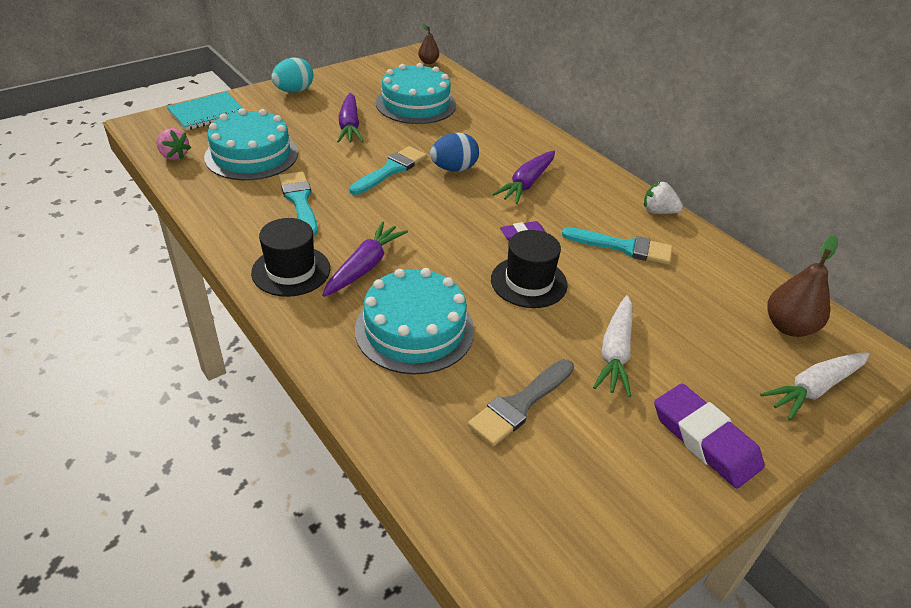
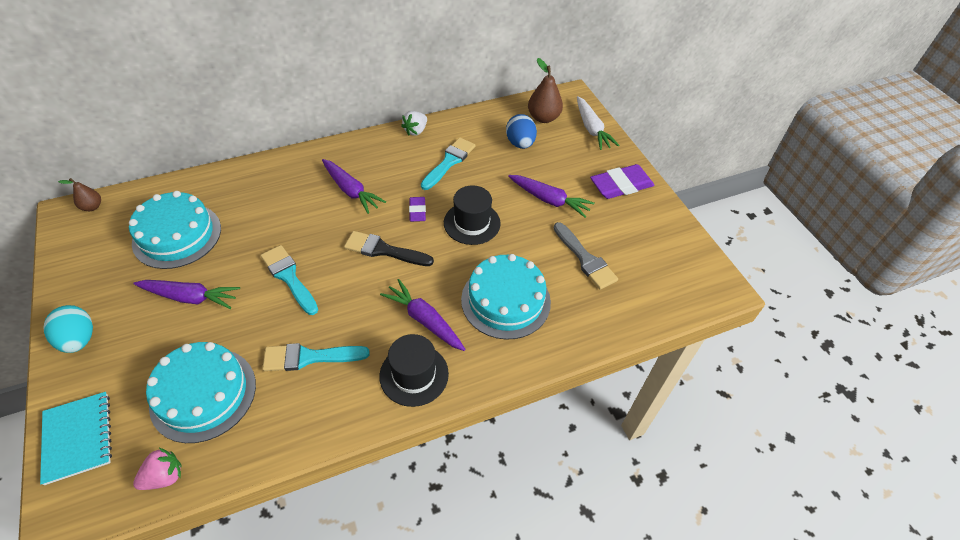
camera: 75 degrees left, 10 degrees up
blue egg [430,133,479,172] -> blue egg moved to [506,114,537,149]
white carrot [593,295,632,397] -> purple carrot [508,175,595,218]
none -> black brush [344,231,434,266]

